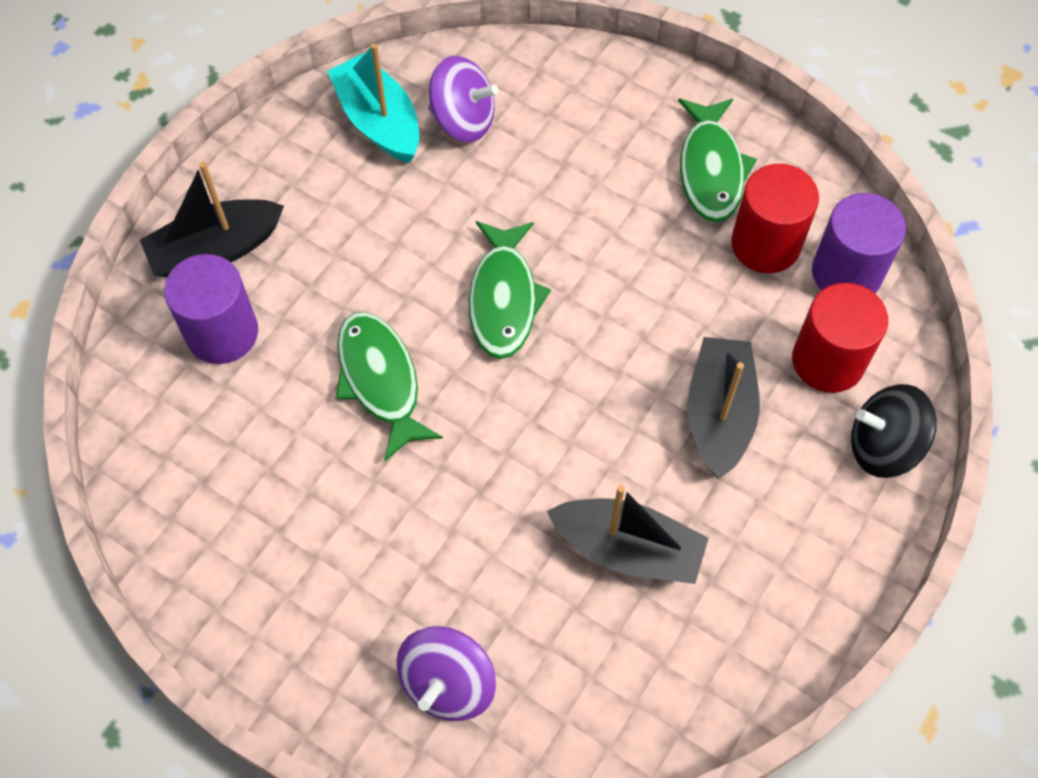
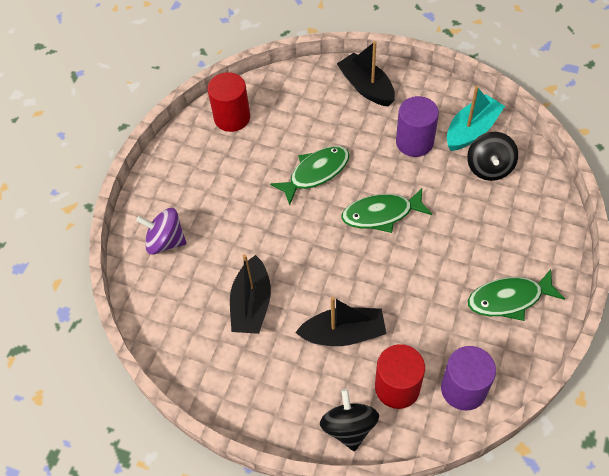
camera: 80 degrees right, 5 degrees down
purple cylinder [164,254,258,364] -> purple cylinder moved to [396,96,439,157]
purple spinning top [429,56,498,142] -> black spinning top [467,132,518,181]
red cylinder [731,164,819,273] -> red cylinder moved to [207,72,250,132]

